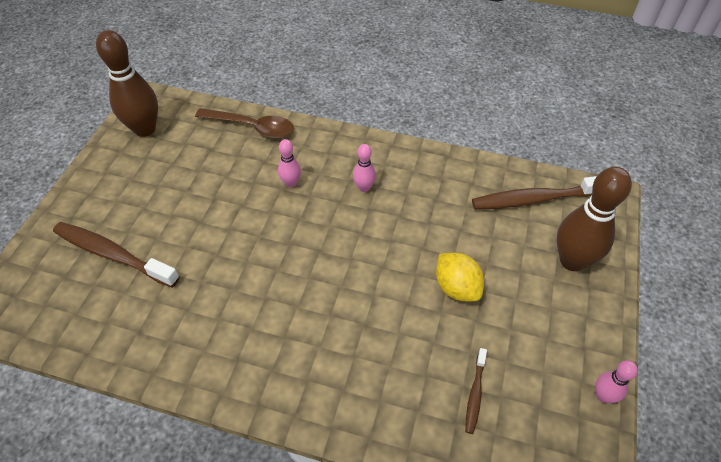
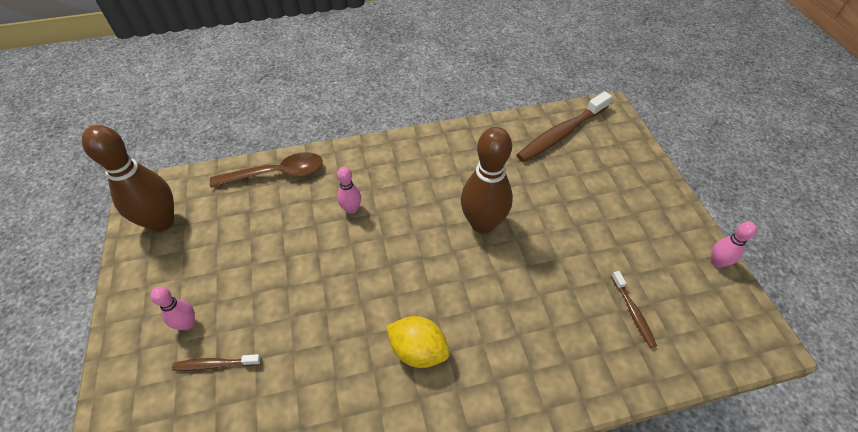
camera: 30 degrees left, 0 degrees up
brown toothbrush [53,222,180,288] -> brown toothbrush [172,354,261,371], size x0.50
pink bowling pin [353,144,376,192] -> pink bowling pin moved to [150,287,195,330]
yellow lemon [436,253,484,301] -> yellow lemon moved to [386,316,450,368]
brown bowling pin [556,167,632,271] -> brown bowling pin moved to [461,127,513,234]

